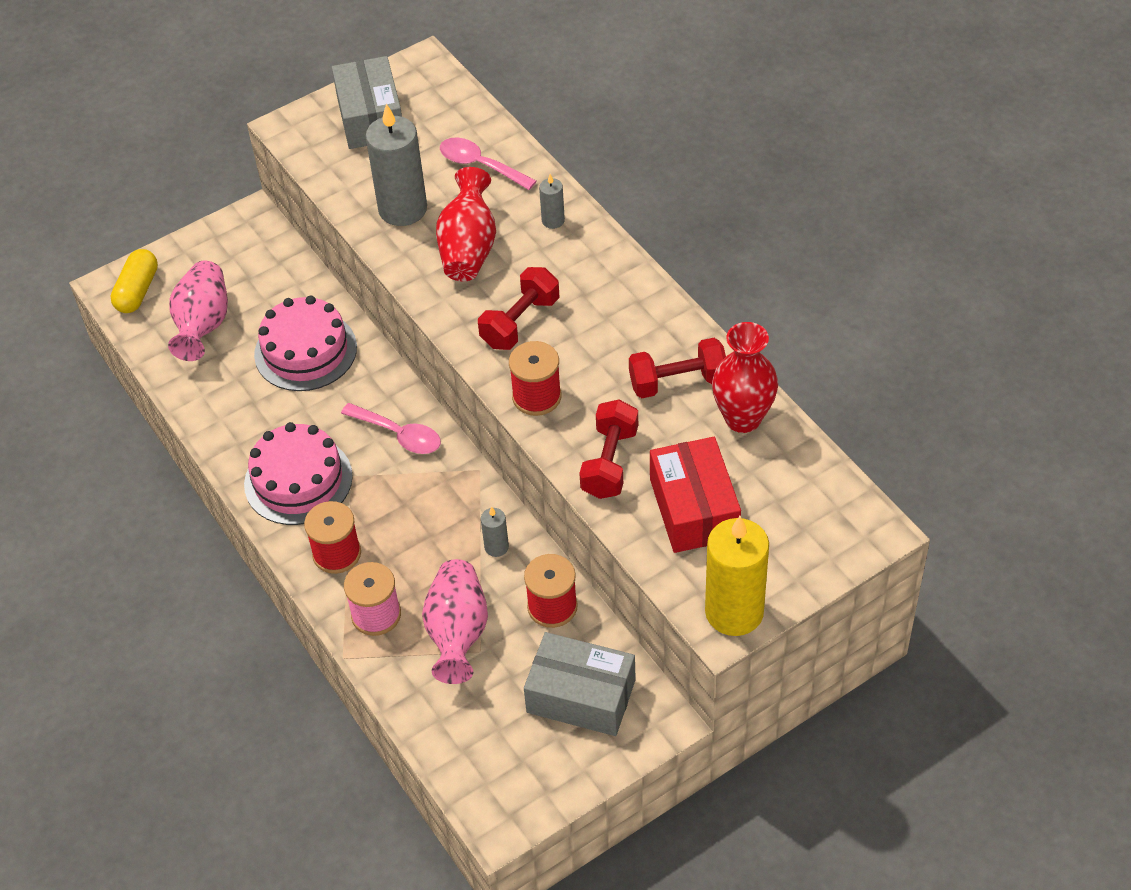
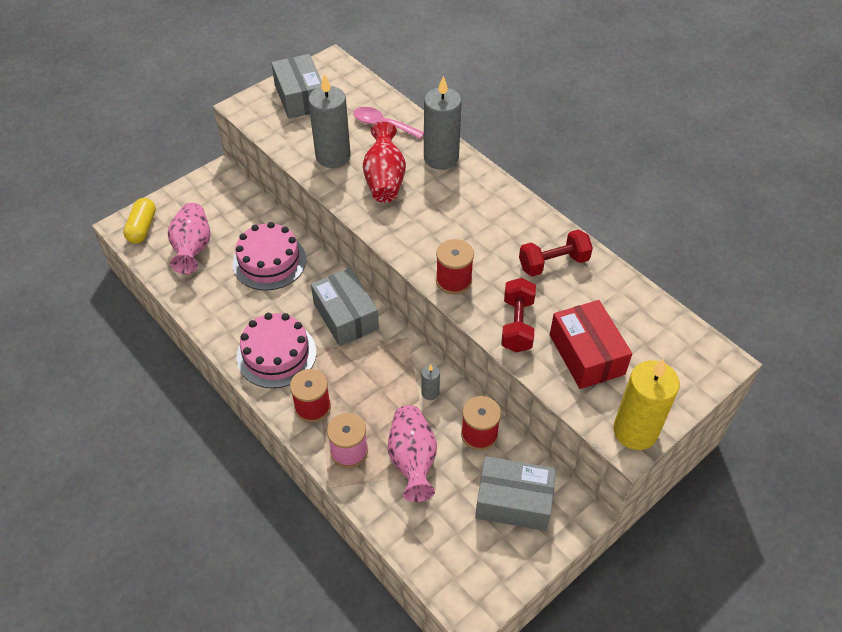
camera: 10 degrees left, 0 degrees up
pink spoon [341,403,441,454] -> grey box [311,268,379,346]
red dumbbell [478,267,559,350] -> none
grey candle [539,174,565,229] -> grey candle [424,76,462,170], size x2.16
red vase [712,322,778,433] -> none

